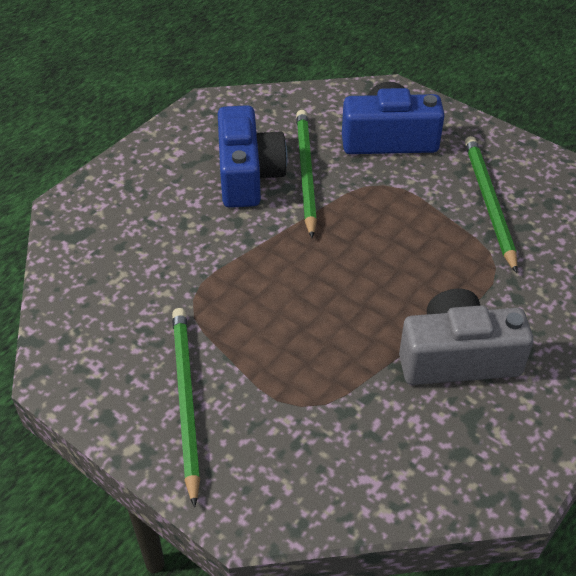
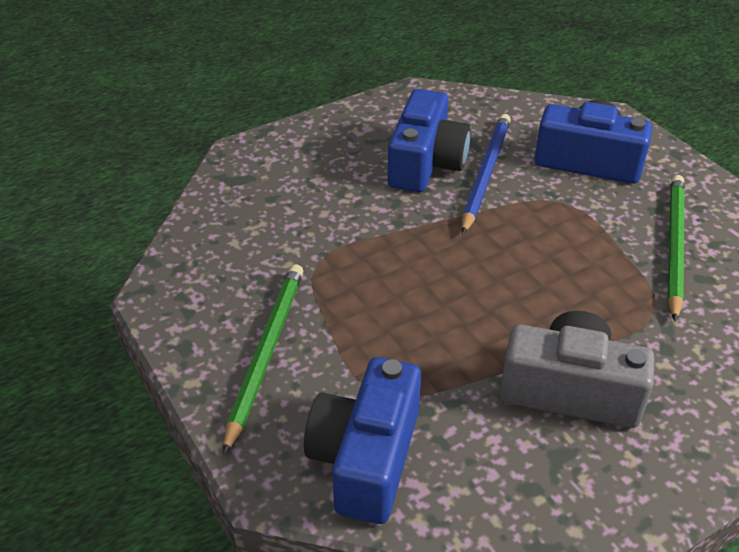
camera: 20 degrees right, 5 degrees down
green pencil [296,110,317,238] -> blue pencil [462,114,511,234]
none -> blue camera [304,357,421,524]

